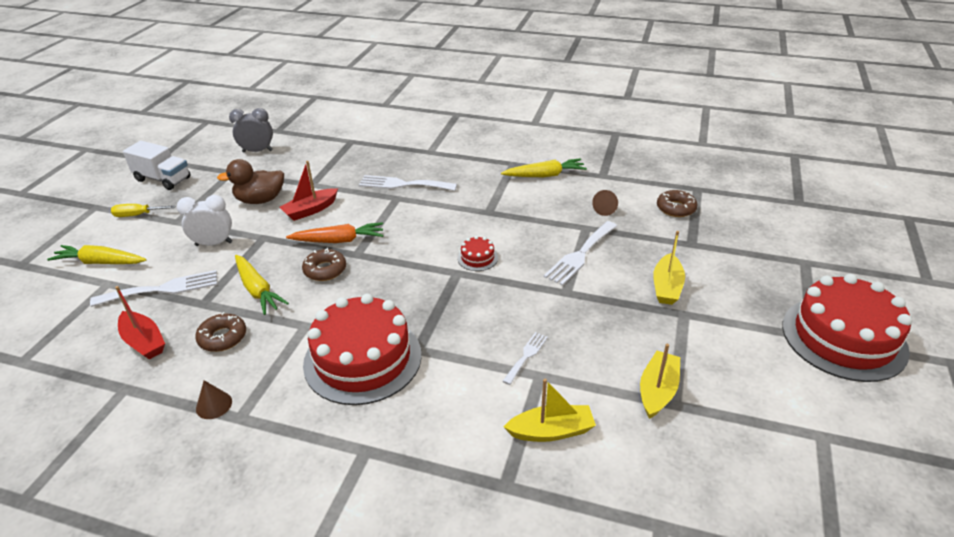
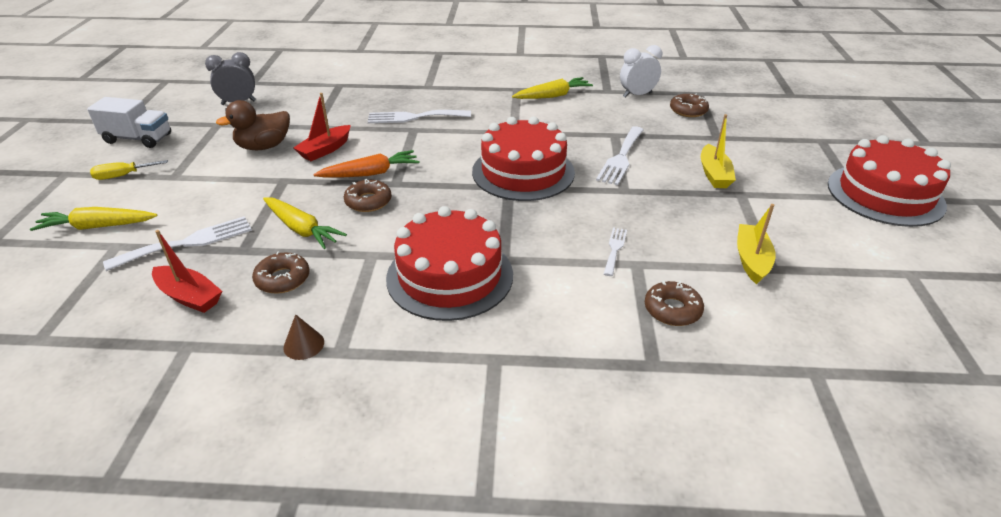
camera: 15 degrees left, 0 degrees up
white clock [177,195,232,246] -> white clock moved to [620,45,662,98]
red cake [457,236,498,271] -> red cake [472,116,575,201], size x2.45
yellow boat [504,379,596,442] -> brown donut [645,281,704,326]
brown cone [592,190,618,216] -> none

